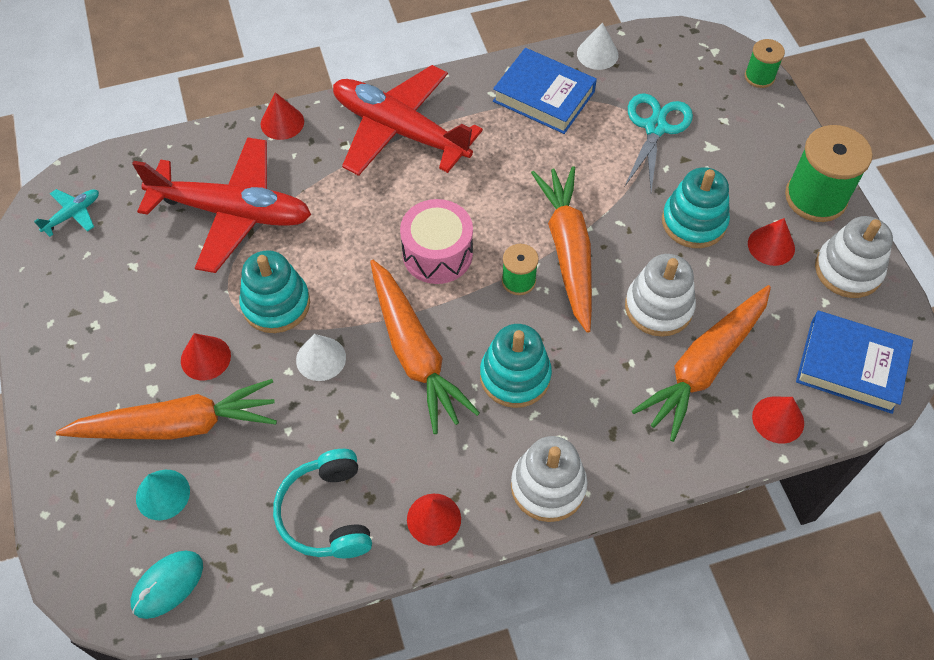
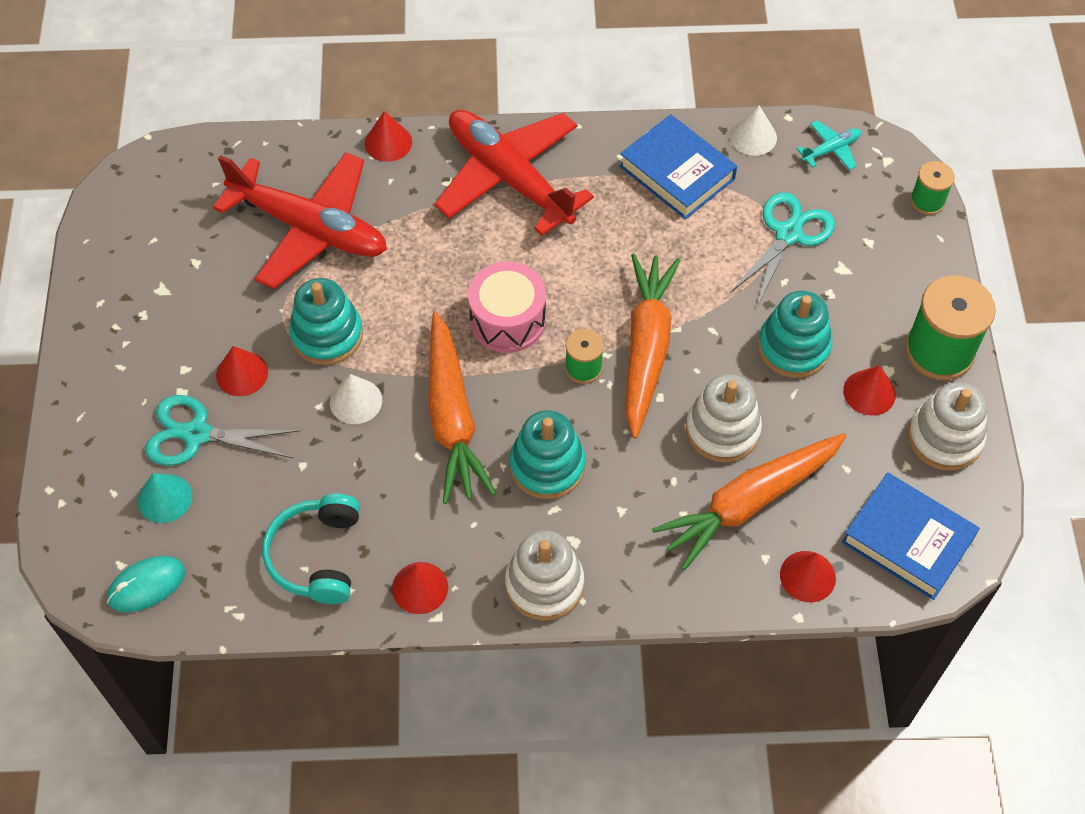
camera: 15 degrees right, 0 degrees up
turquoise plane [34,189,99,237] -> turquoise plane moved to [797,120,861,170]
orange carrot [56,379,277,440] -> turquoise scissors [145,395,300,466]

